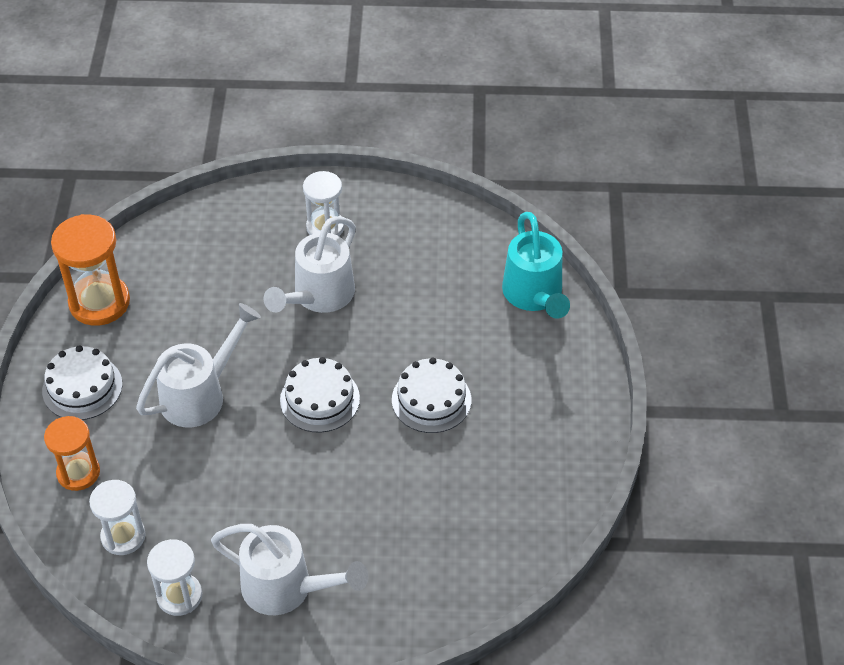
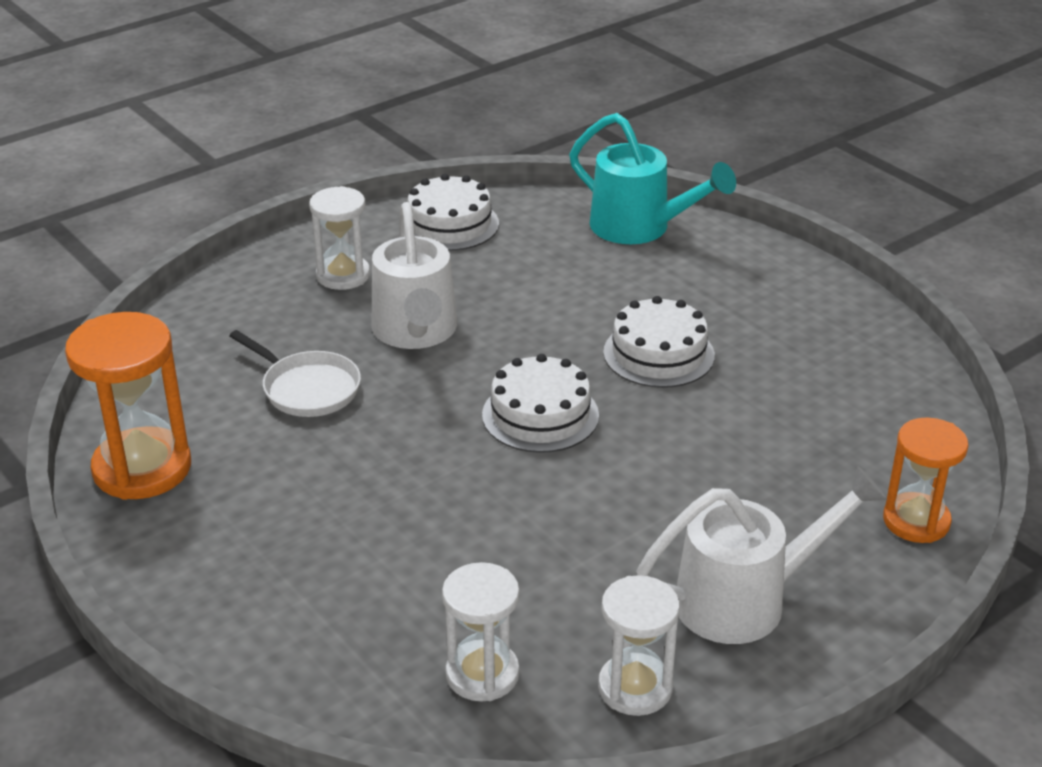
camera: 40 degrees left, 15 degrees down
white cake [42,345,122,420] -> white cake moved to [408,174,499,251]
orange hourglass [44,416,100,491] -> orange hourglass moved to [883,417,968,543]
white watering can [136,303,261,427] -> none
none -> white pan [230,330,361,417]

